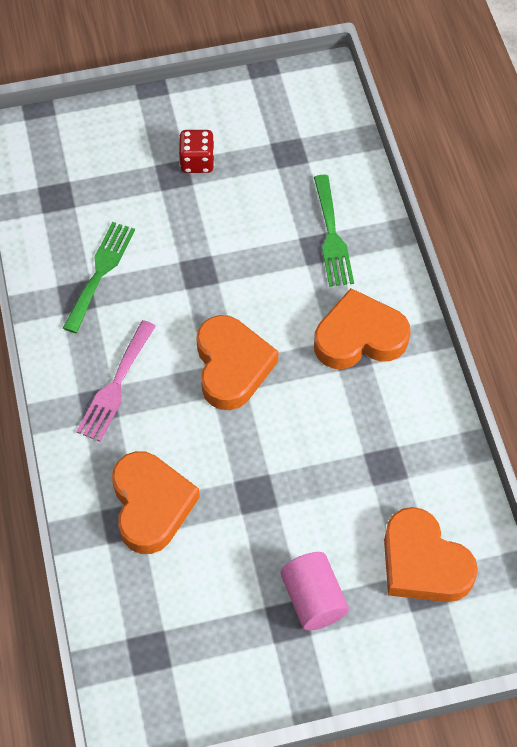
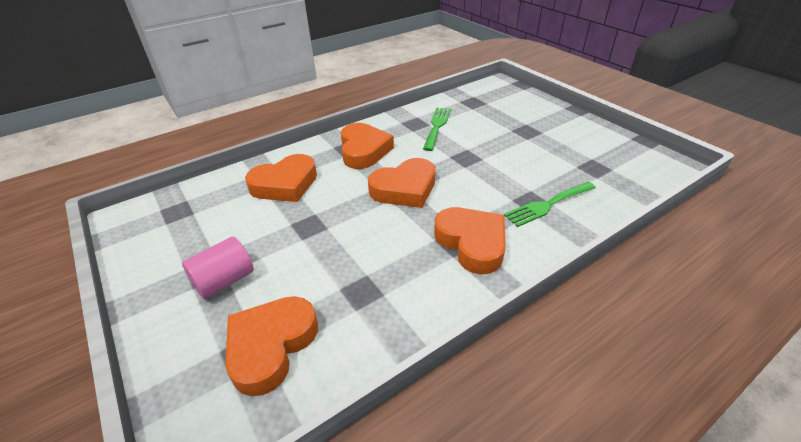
camera: 70 degrees right, 20 degrees down
green fork [63,222,135,333] -> green fork turned 75 degrees counterclockwise [423,108,451,151]
pink fork [76,320,156,442] -> orange heart [341,123,394,169]
red dice [179,130,215,173] -> none

